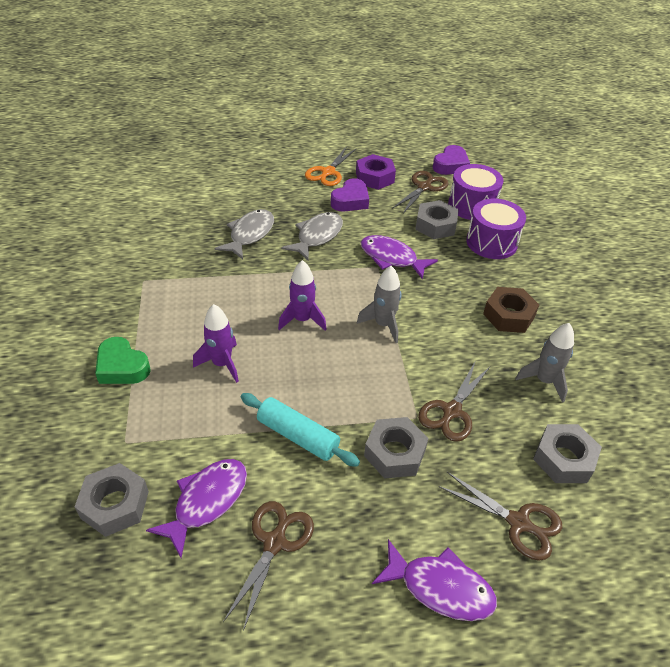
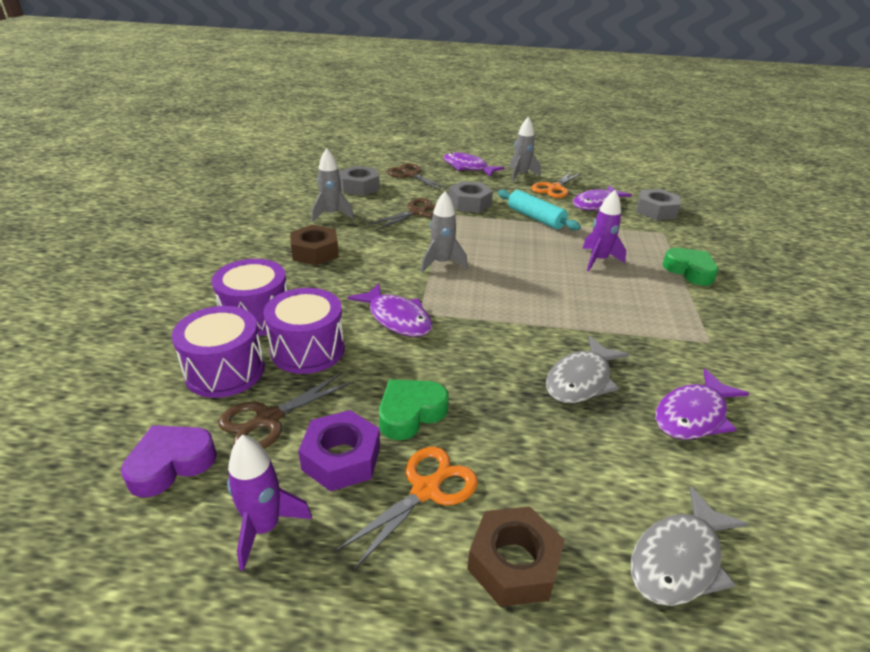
camera: 165 degrees left, 10 degrees down
brown scissors [223,501,314,631] -> orange scissors [531,171,581,198]
purple rocket [278,260,327,331] -> purple rocket moved to [227,435,312,571]
grey fish [282,212,343,261] -> grey fish moved to [631,487,748,606]
purple heart [331,178,369,211] -> green heart [379,379,449,440]
grey nut [415,200,459,239] -> purple drum [263,288,345,374]
none -> brown nut [467,506,565,607]
none -> grey rocket [509,117,541,182]
none -> purple fish [656,369,749,440]

